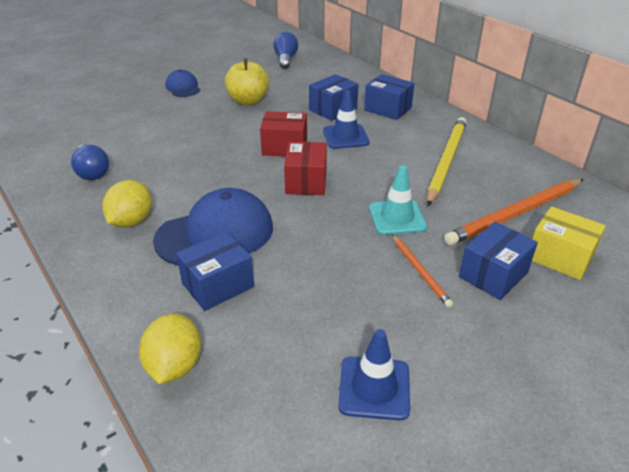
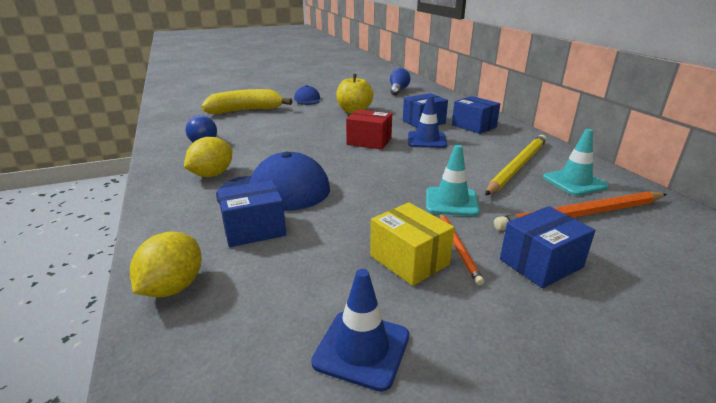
camera: 15 degrees right, 10 degrees down
red box [284,142,327,195] -> none
yellow box [532,206,606,280] -> yellow box moved to [370,202,455,286]
none -> yellow banana [201,89,292,114]
none -> turquoise traffic cone [543,129,609,196]

